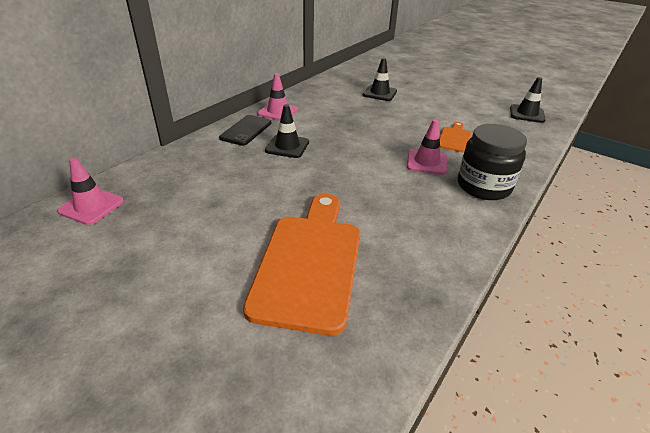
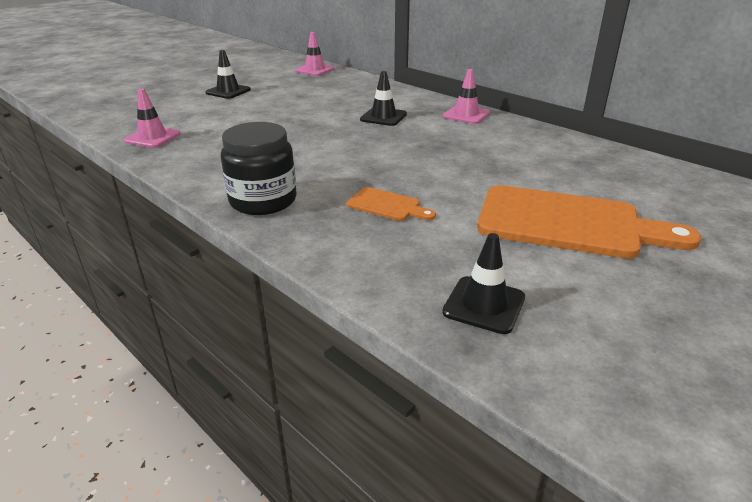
camera: 100 degrees right, 5 degrees down
black phone [219,115,272,146] -> none
orange cutting board [243,194,360,336] -> orange cutting board moved to [477,185,701,259]
black traffic cone [363,58,397,101] -> black traffic cone moved to [206,50,251,99]
pink traffic cone [407,119,447,175] -> pink traffic cone moved to [124,88,181,148]

